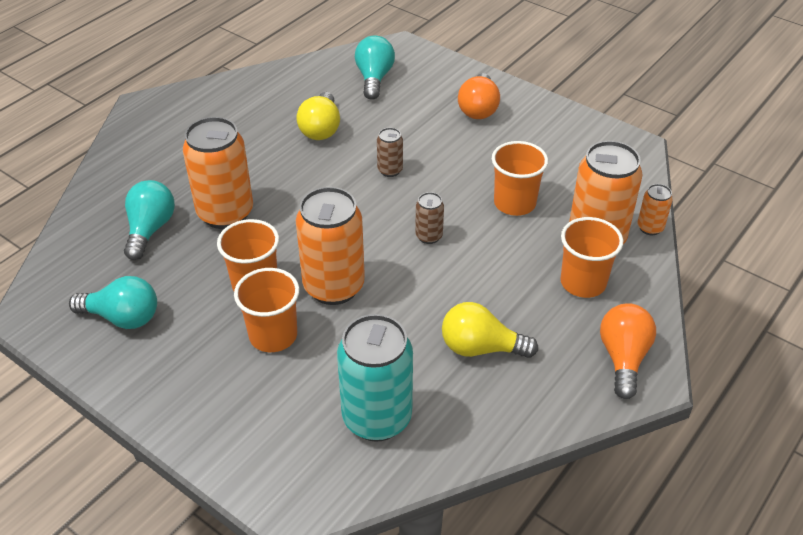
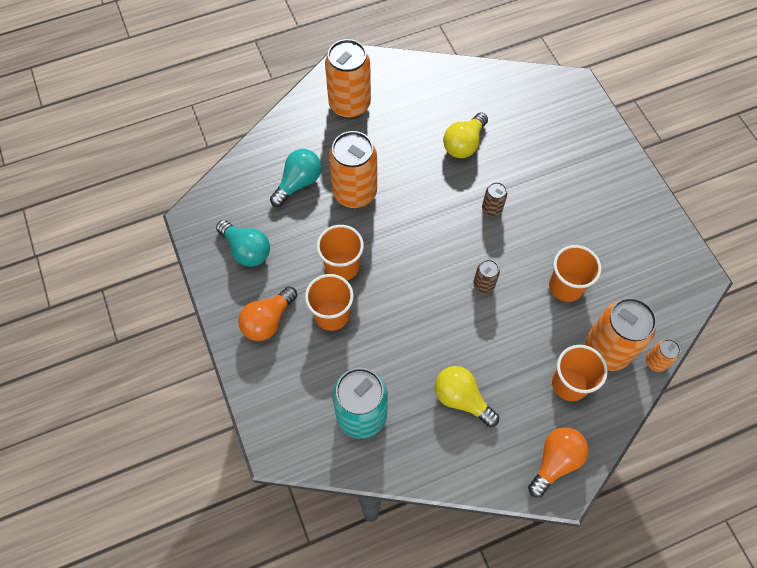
camera: 30 degrees right, 20 degrees up
orange can [296,187,365,305] -> orange can moved to [325,39,371,119]
turquoise light bulb [355,36,395,100] -> none
orange light bulb [458,73,500,119] -> orange light bulb moved to [238,286,297,341]

